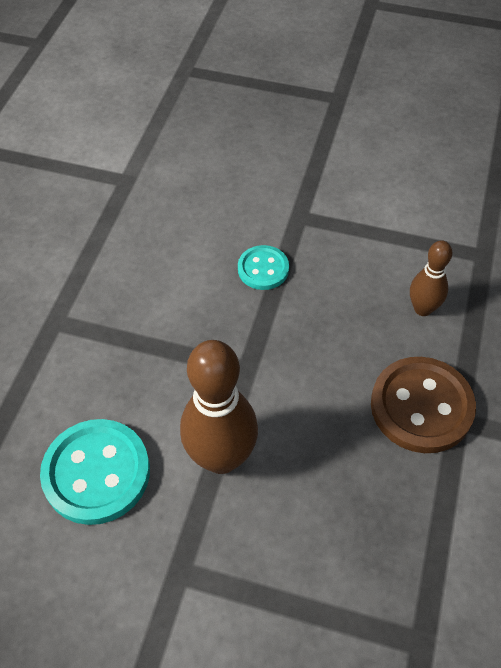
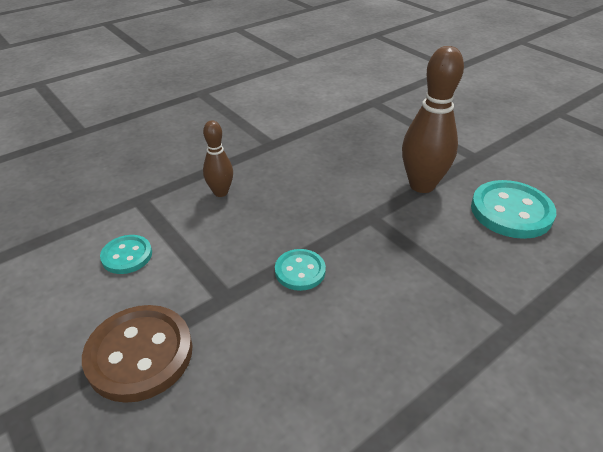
camera: 145 degrees left, 15 degrees down
brown button [371,357,476,453] -> brown button moved to [82,305,193,403]
none -> turquoise button [100,235,152,274]

